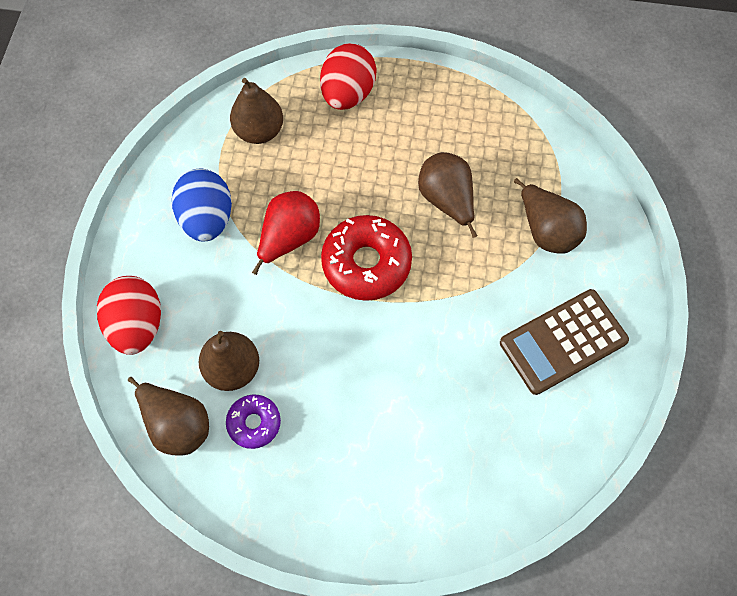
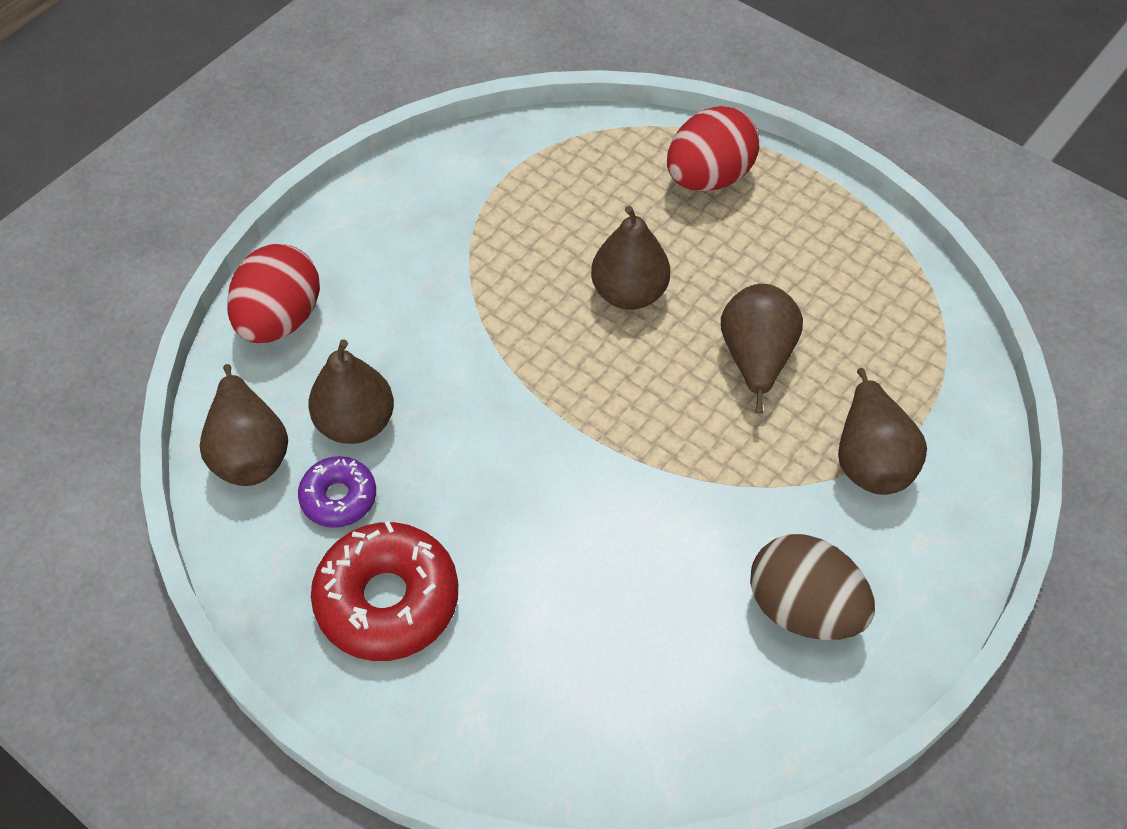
camera: 30 degrees right, 10 degrees down
blue egg [172,169,232,242] -> none
brown pear [230,78,283,144] -> brown pear moved to [591,206,670,310]
red pear [252,191,320,275] -> none
red donut [321,215,412,301] -> red donut moved to [311,521,458,661]
brown calculator [500,289,629,395] -> brown egg [750,534,875,640]

